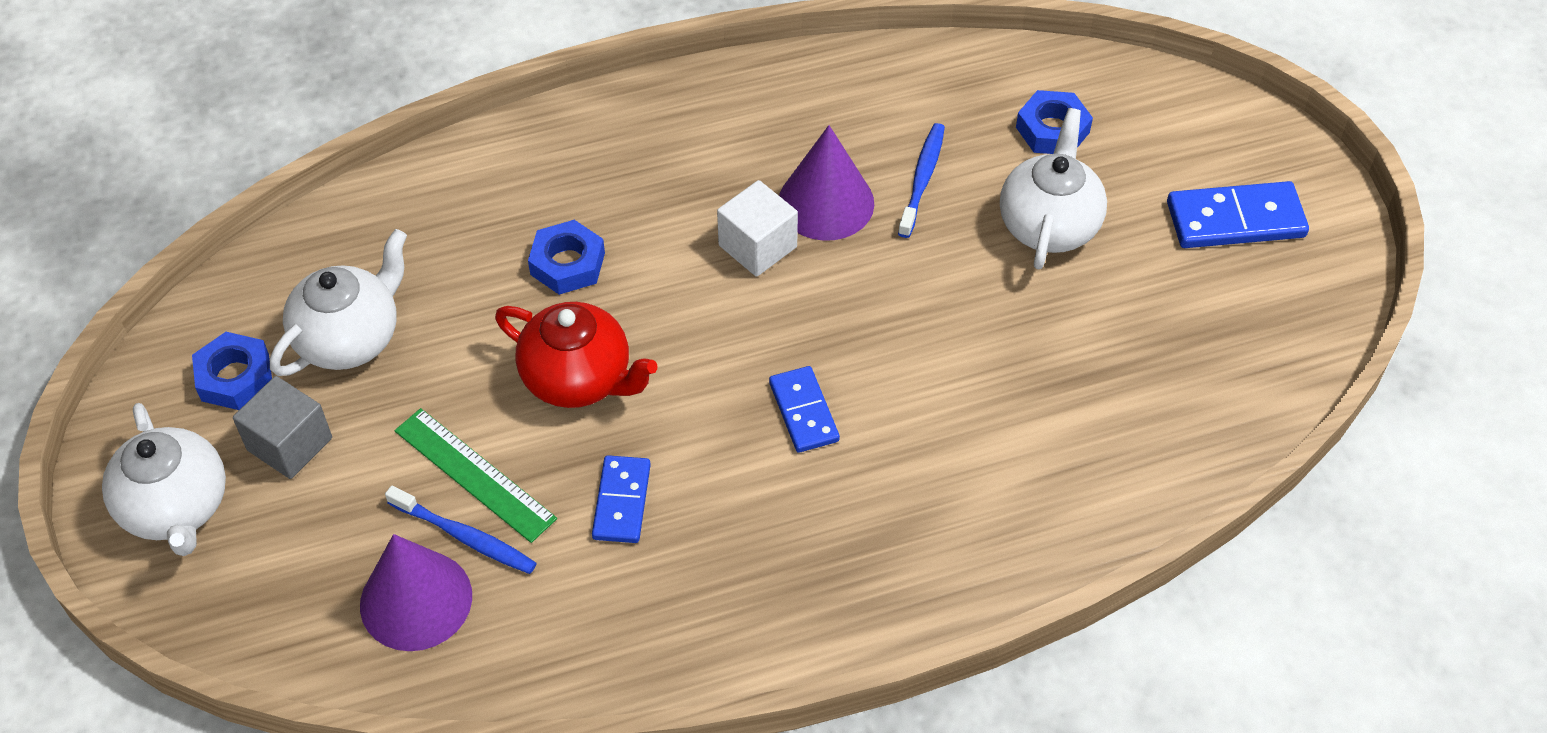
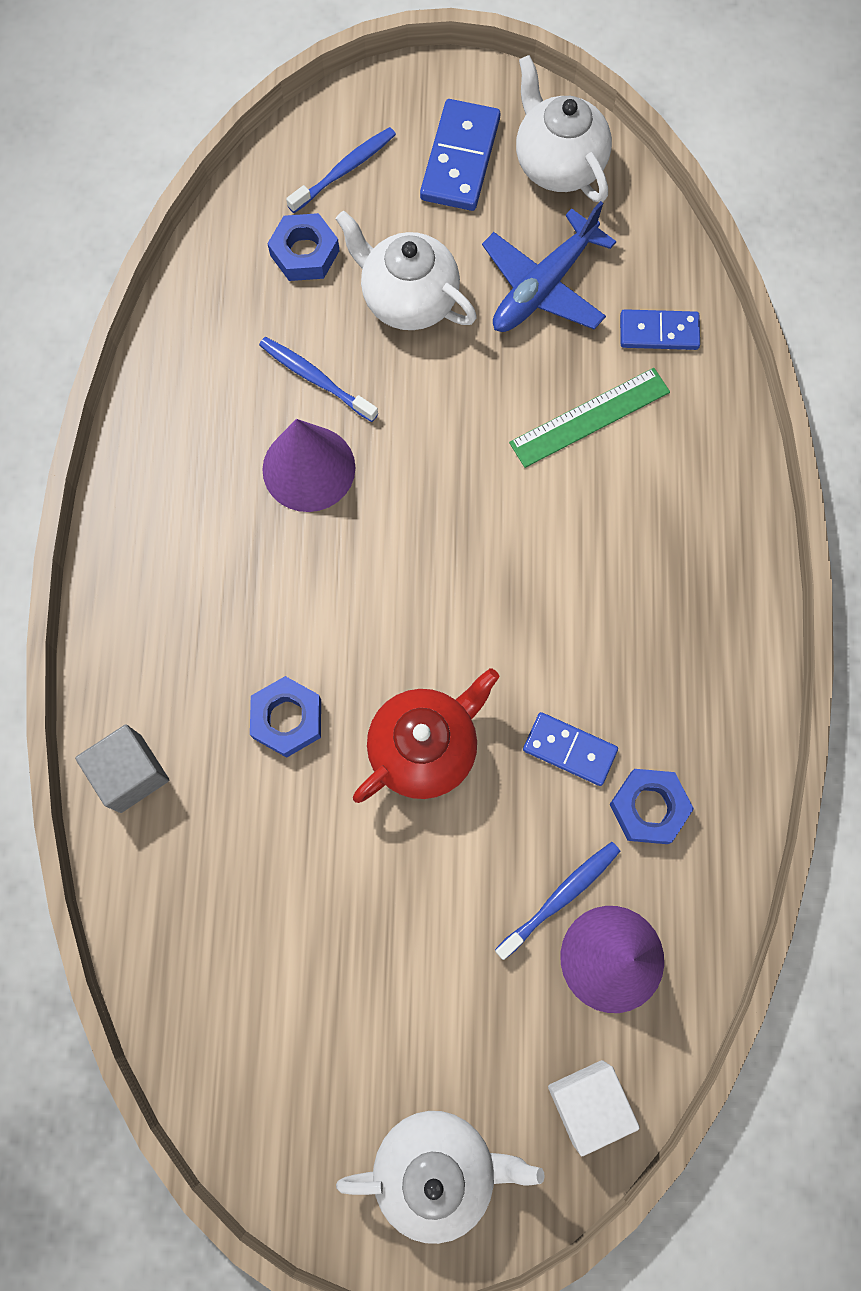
camera: 70 degrees left, 20 degrees up
blue nut [192,332,272,410] -> blue nut moved to [609,769,694,844]
grey cube [233,376,332,479] -> grey cube moved to [75,724,169,813]
white teapot [270,229,407,376] -> white teapot moved to [516,55,612,202]
green ruler [395,408,557,543] -> green ruler moved to [509,368,670,468]
white cube [717,180,798,277] -> white cube moved to [548,1060,640,1156]
blue domino [769,366,840,453] -> blue domino moved to [620,309,700,350]
none -> blue toothbrush [286,127,396,213]
none -> blue plane [482,201,616,332]

